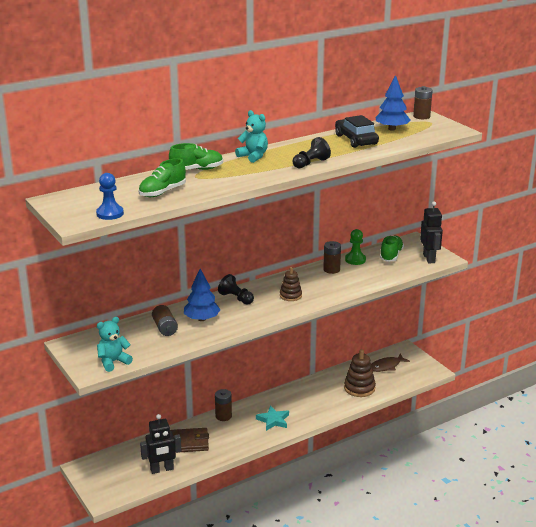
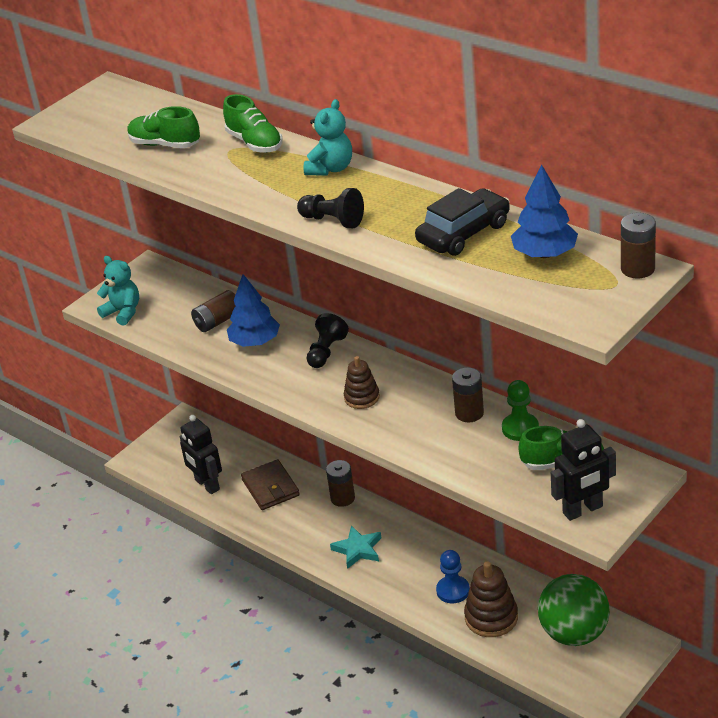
camera: 75 degrees right, 10 degrees up
blue pawn [96,173,124,220] -> blue pawn moved to [436,550,470,603]
brown fish [371,353,410,372] -> green ball [538,574,610,646]

